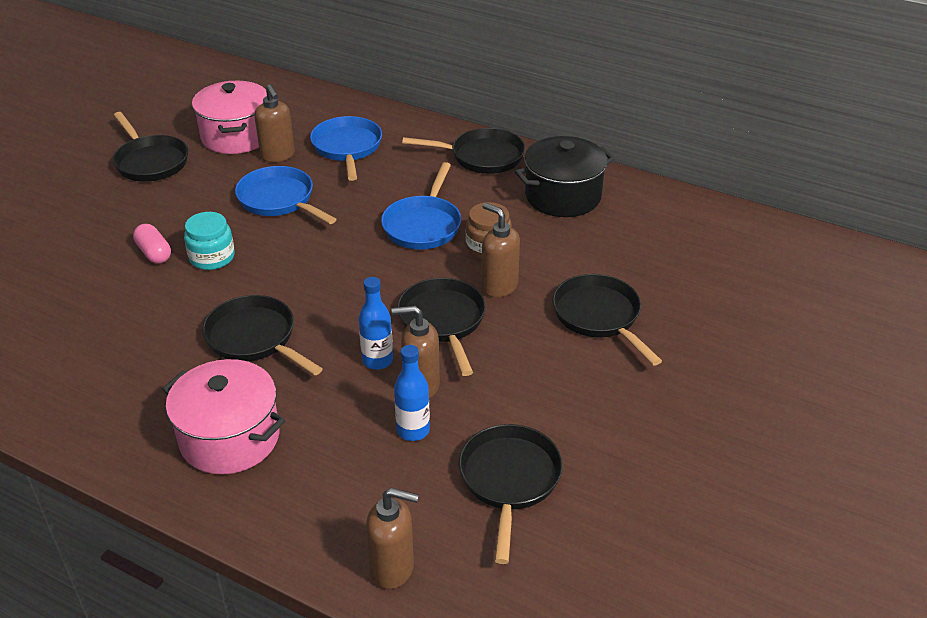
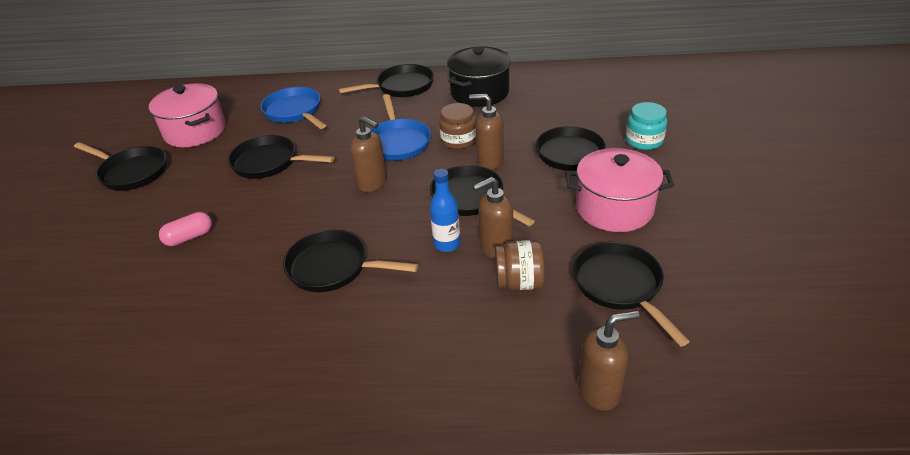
camera: 25 degrees left, 0 degrees up
pink capsule [133,224,171,264] -> pink capsule turned 60 degrees counterclockwise [159,212,212,246]
pink pot [162,359,285,474] -> pink pot moved to [565,148,674,232]
turquoise jar [184,212,235,270] -> turquoise jar moved to [626,102,667,150]
blue pan [235,166,337,224] -> black pan [228,135,334,179]
brown soap dispenser [255,85,295,162] -> brown soap dispenser moved to [350,116,387,192]
blue bottle [394,345,430,441] -> brown jar [495,240,545,290]

